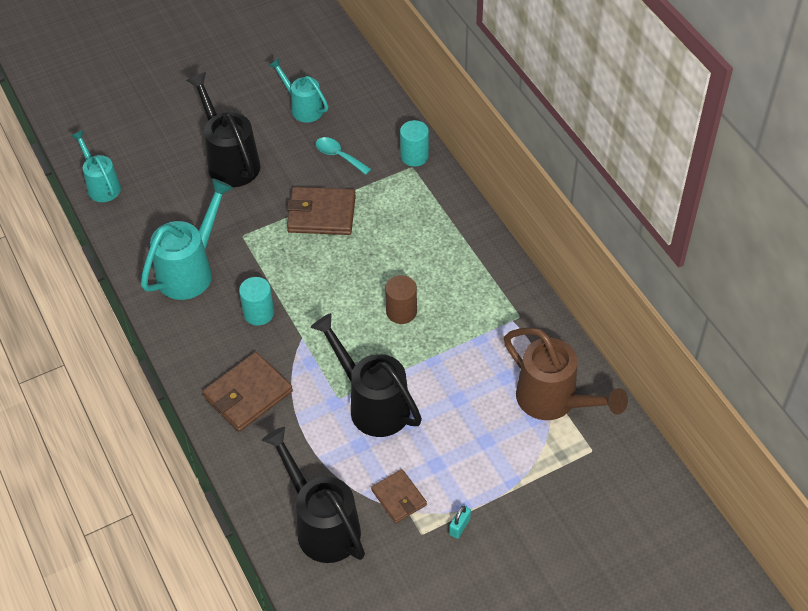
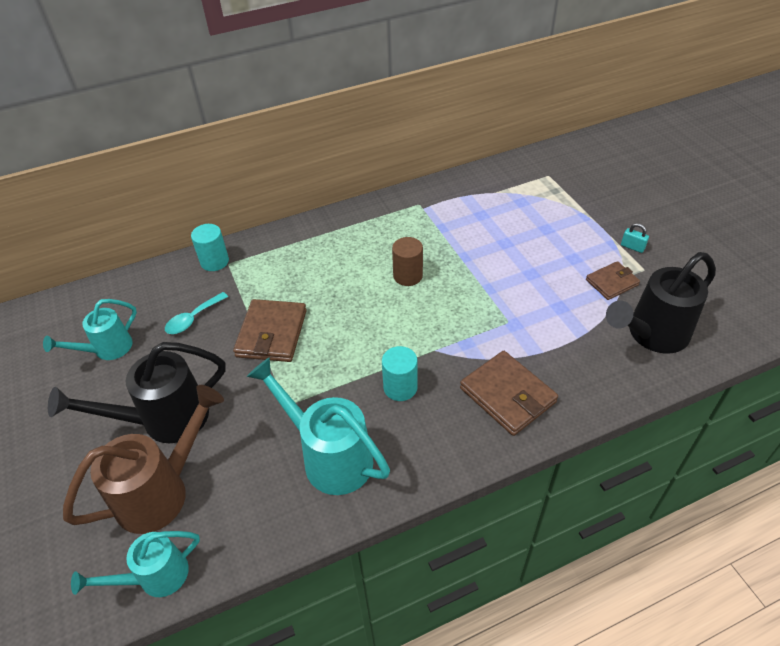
camera: 85 degrees left, 5 degrees down
black watering can [311,313,422,437] -> none
brown watering can [504,328,628,420] -> brown watering can moved to [63,385,224,534]

